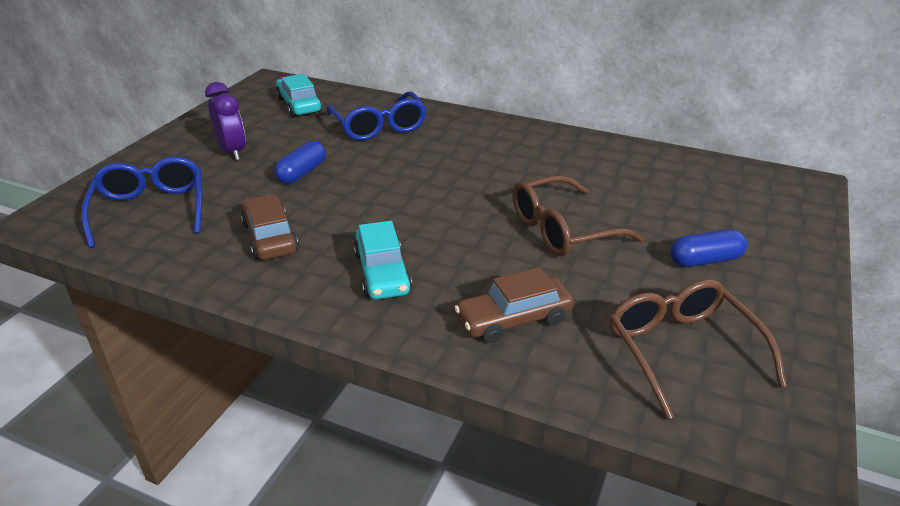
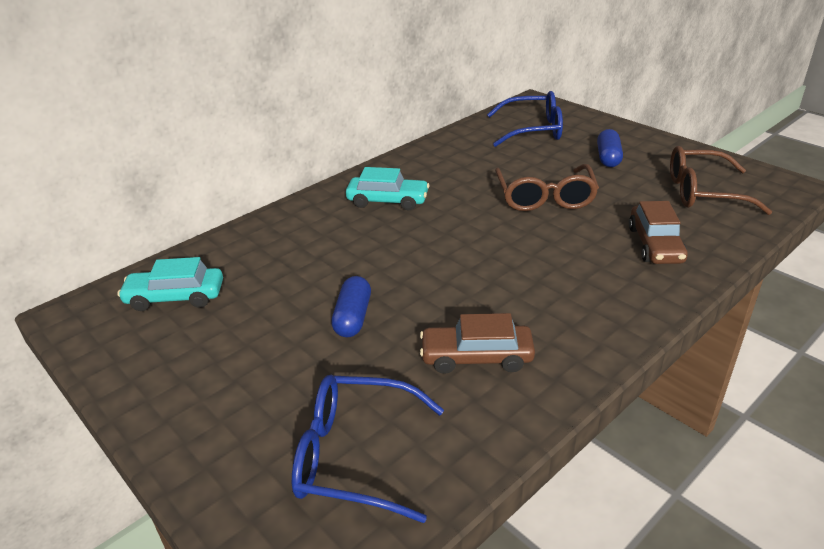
camera: 65 degrees left, 0 degrees up
purple clock [205,82,246,160] -> none
blue capsule [274,141,326,184] -> blue capsule turned 45 degrees clockwise [331,276,371,337]
blue glasses [327,91,427,141] -> blue glasses moved to [487,91,563,147]
turquoise car [354,221,412,299] -> turquoise car moved to [346,167,429,210]

